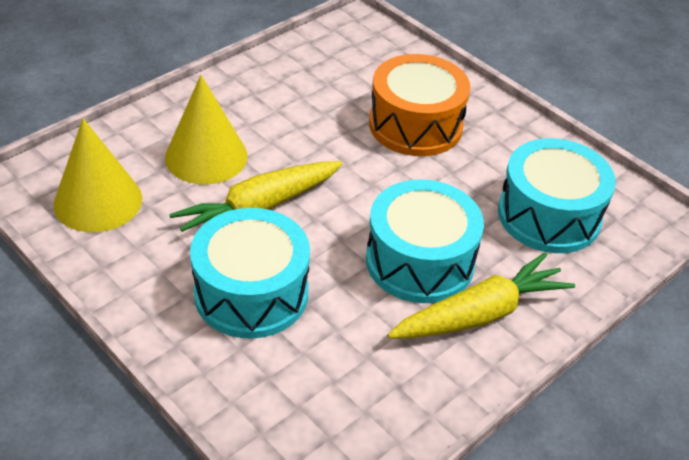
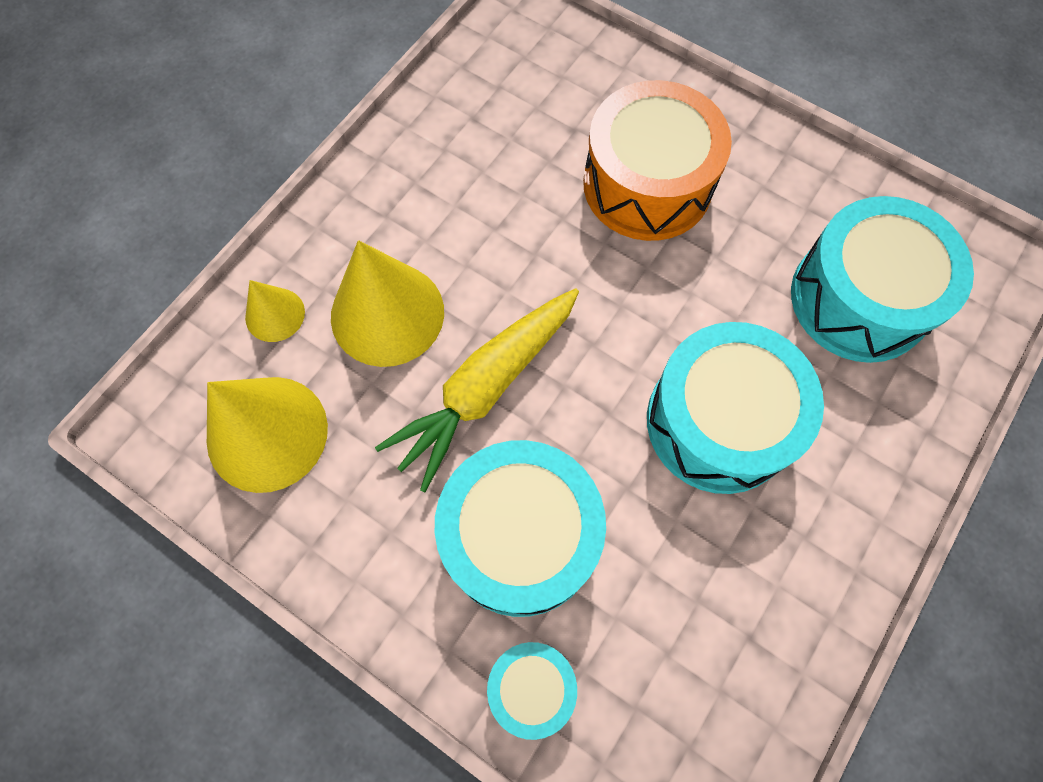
camera: 10 degrees left, 25 degrees up
yellow carrot [387,253,575,339] -> none
none -> yellow cone [245,280,305,342]
none -> turquoise drum [487,642,577,740]

